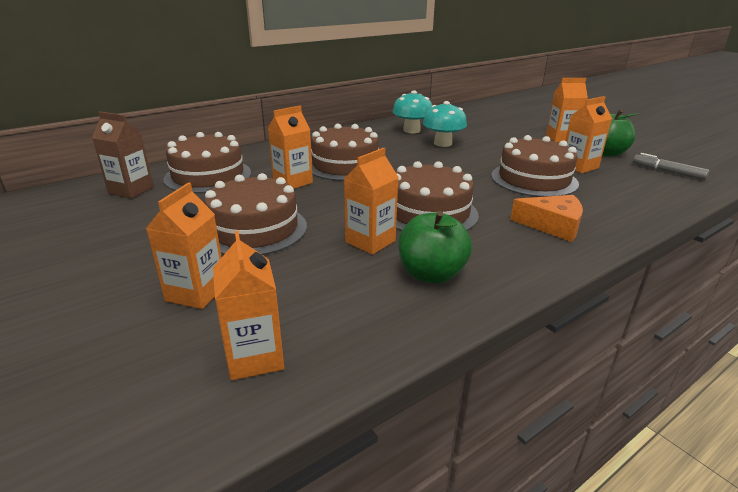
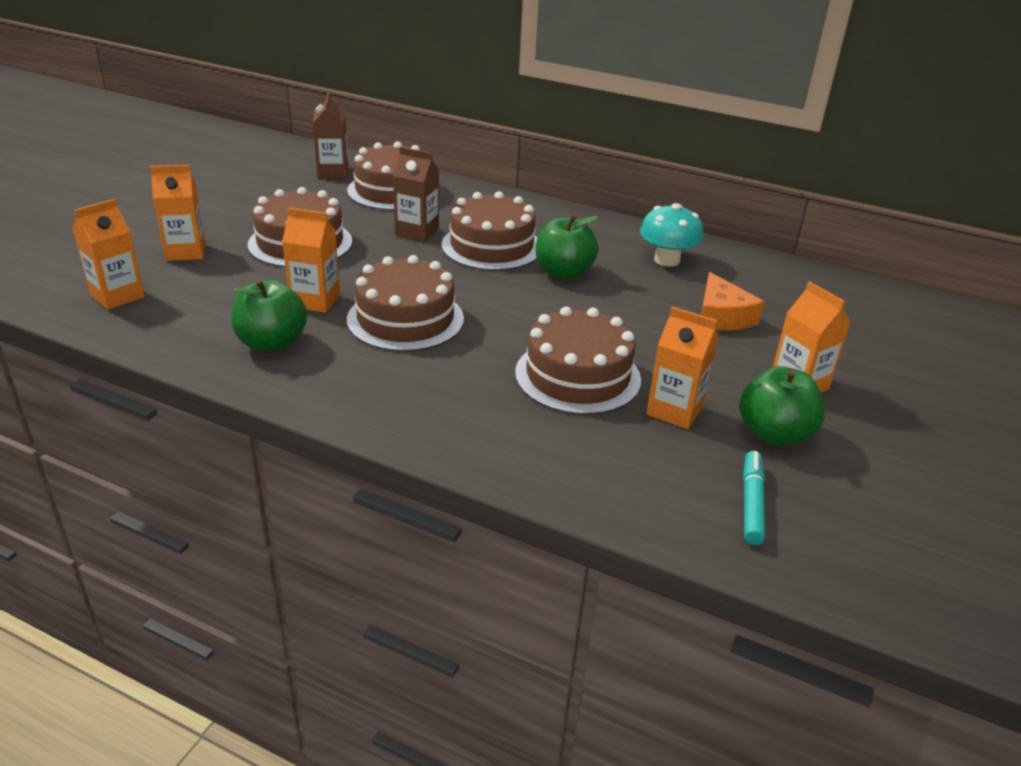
camera: 60 degrees right, 5 degrees up
orange carton [268,106,313,189] -> brown carton [393,147,439,241]
turquoise mushroom [423,101,467,147] -> none
orange cheese [510,195,583,242] -> orange cheese moved to [701,272,765,331]
grey marker [633,153,709,180] -> turquoise marker [743,451,765,545]
none -> green apple [535,214,599,279]

